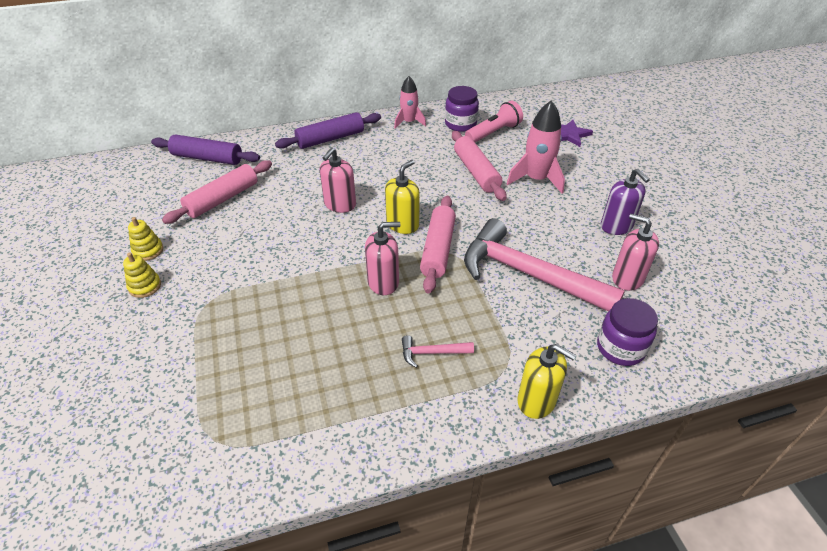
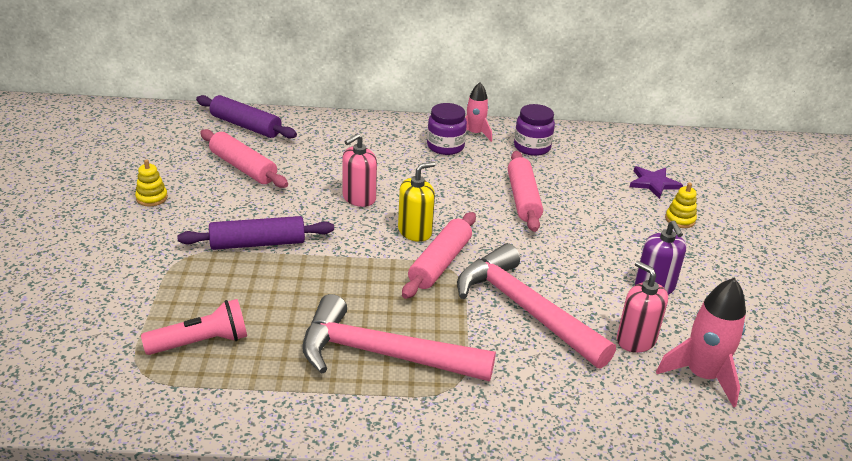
camera: 15 degrees right, 10 degrees down
yellow stacking toy [123,252,161,298] -> yellow stacking toy moved to [665,183,697,228]
pink rolling pin [162,160,272,224] -> pink rolling pin turned 75 degrees clockwise [200,129,288,188]
purple rolling pin [275,112,381,149] -> purple rolling pin moved to [177,216,334,250]
pink soap dispenser [365,222,400,295] -> none
pink hammer [402,335,474,368] -> pink hammer [302,294,496,382], size x2.49
pink flashlight [465,101,523,142] -> pink flashlight moved to [141,299,247,355]
pink rocket [507,101,565,194] -> pink rocket moved to [656,278,746,408]
yellow soap dispenser [517,344,576,419] -> none
purple jar [597,298,658,366] -> purple jar moved to [427,103,467,155]

